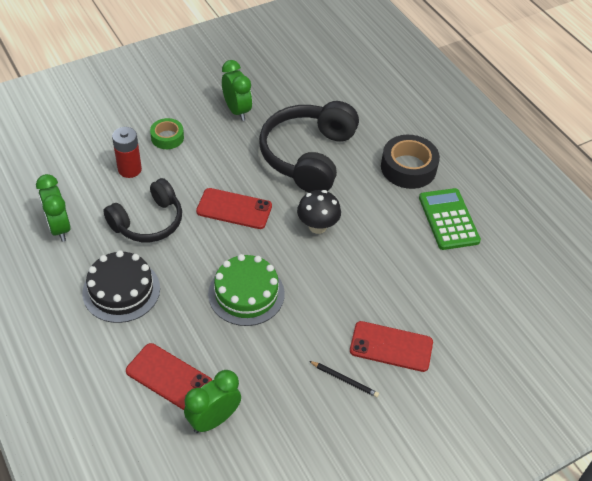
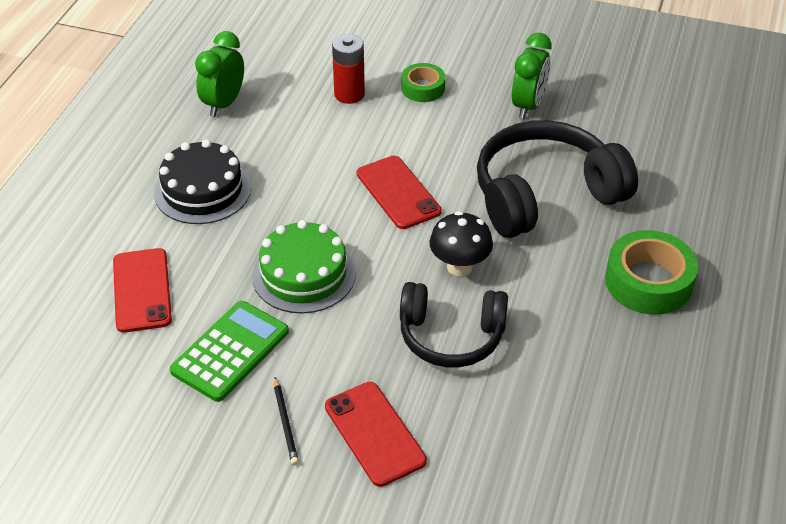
camera: 50 degrees right, 5 degrees down
black headphones [103,178,182,242] -> black headphones moved to [400,282,508,367]
green clock [184,370,241,433] -> none
black tape [381,135,440,189] -> green tape [605,230,698,315]
green calculator [419,188,481,250] -> green calculator moved to [170,301,289,402]

